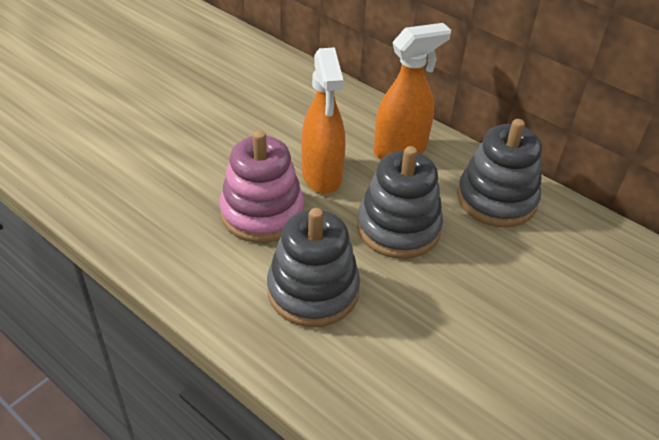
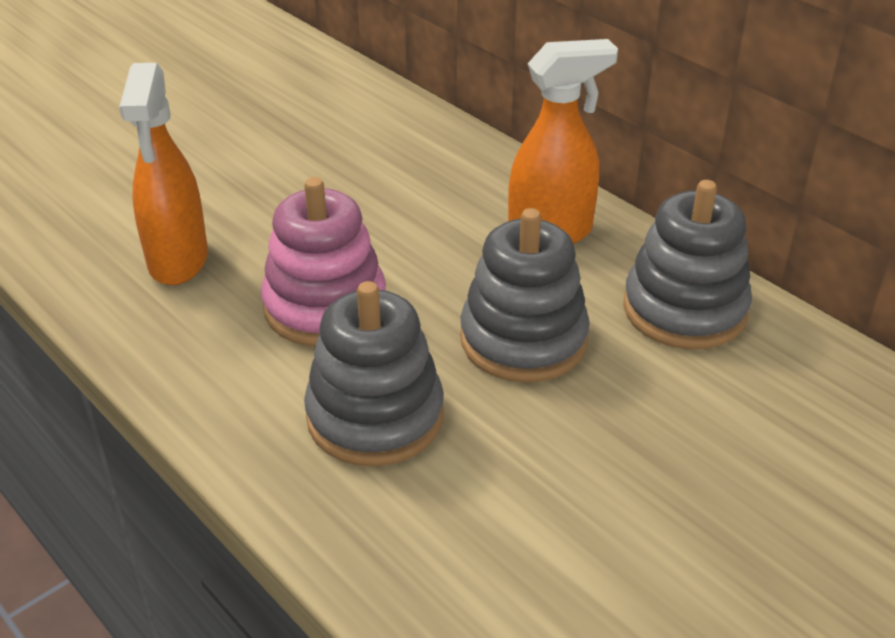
camera: 10 degrees right, 5 degrees down
orange spray bottle [301,47,345,194] -> orange spray bottle moved to [119,63,208,285]

